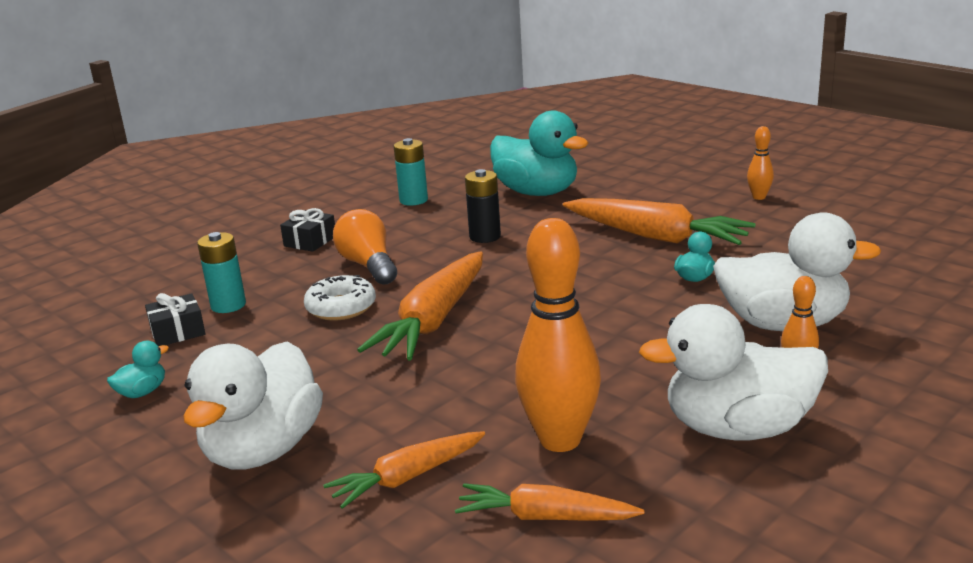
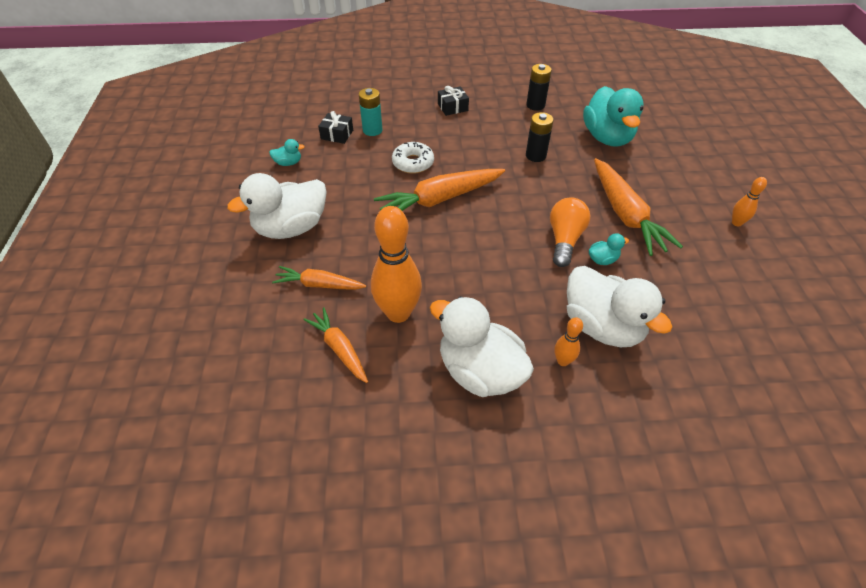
camera: 40 degrees right, 25 degrees up
orange light bulb [333,209,397,285] -> orange light bulb moved to [550,197,591,267]
turquoise battery [394,138,428,206] -> black battery [526,64,552,111]

